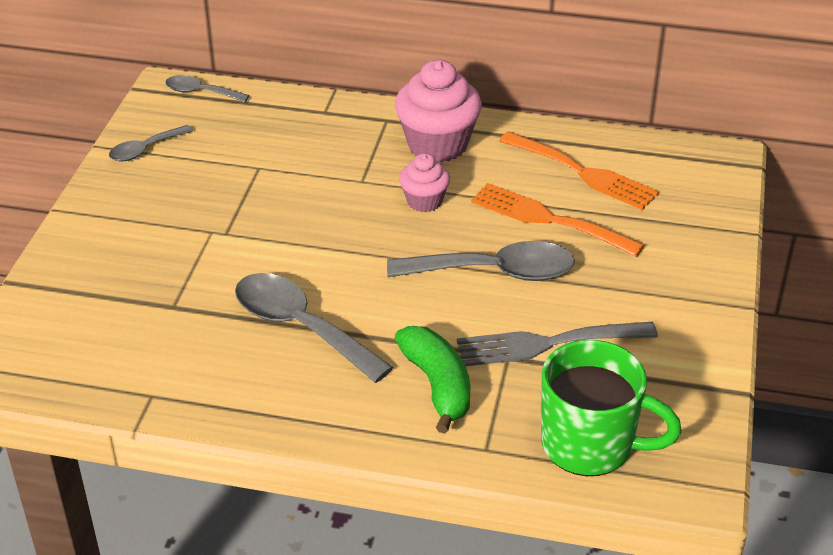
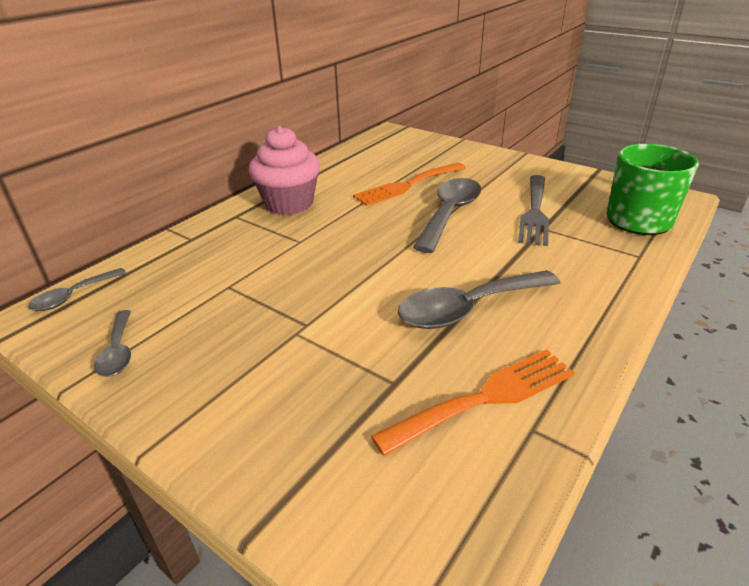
camera: 65 degrees left, 5 degrees down
green banana [395,326,470,434] -> none
pink cupcake [399,153,450,212] -> none
orange fork [499,131,659,210] -> orange fork moved to [371,349,575,456]

